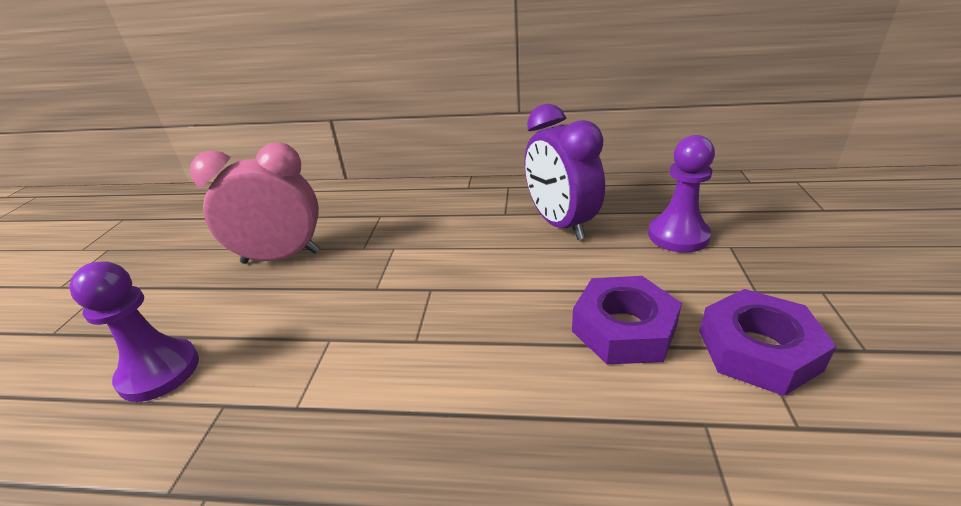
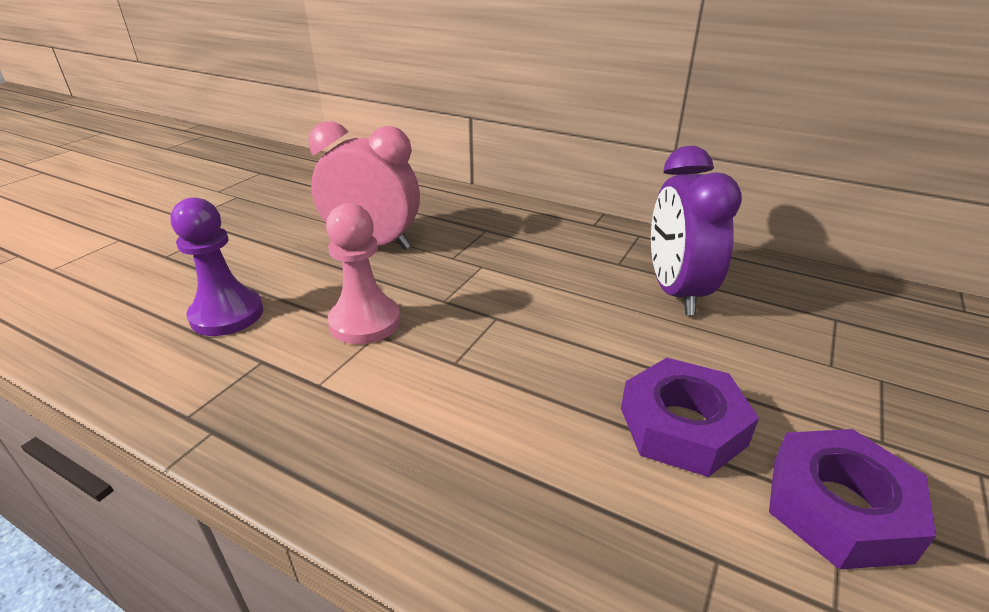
camera: 20 degrees right, 0 degrees up
purple pawn [648,135,715,253] -> none
none -> pink pawn [326,203,401,344]

